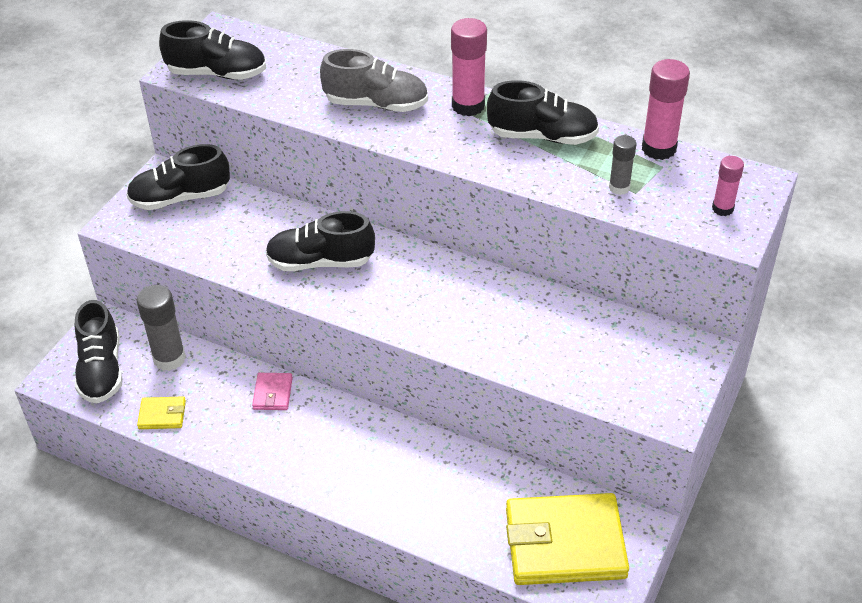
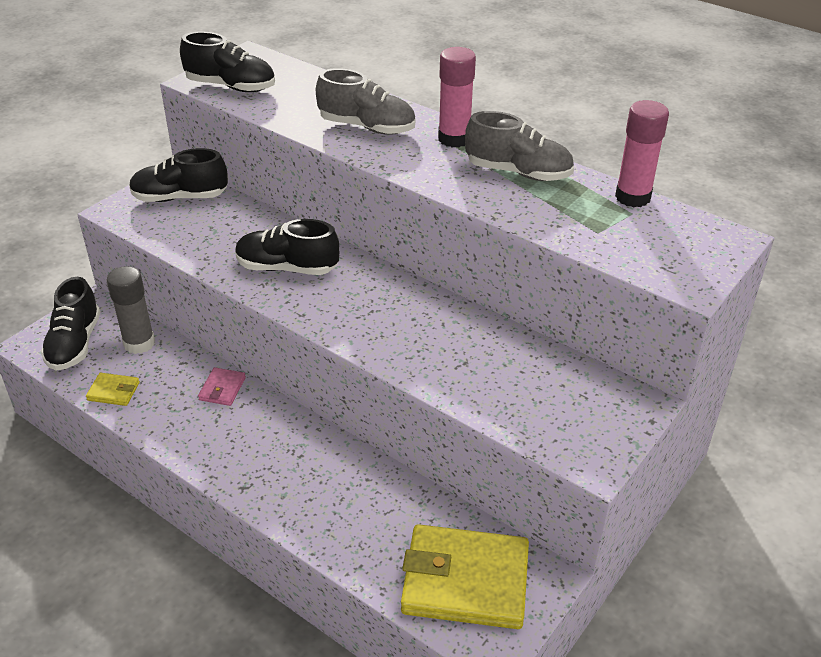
camera: 10 degrees right, 5 degrees down
black shoe [487,80,599,145] -> grey shoe [465,111,574,181]
grey glue stick [609,135,636,195] -> none
pink glue stick [712,156,744,216] -> none

